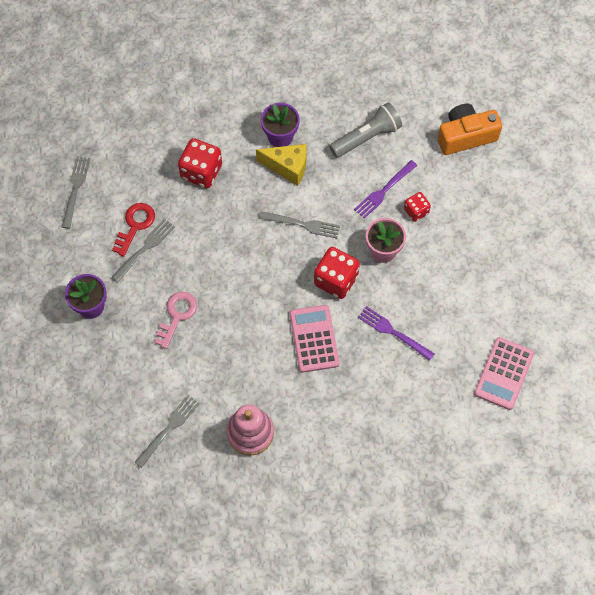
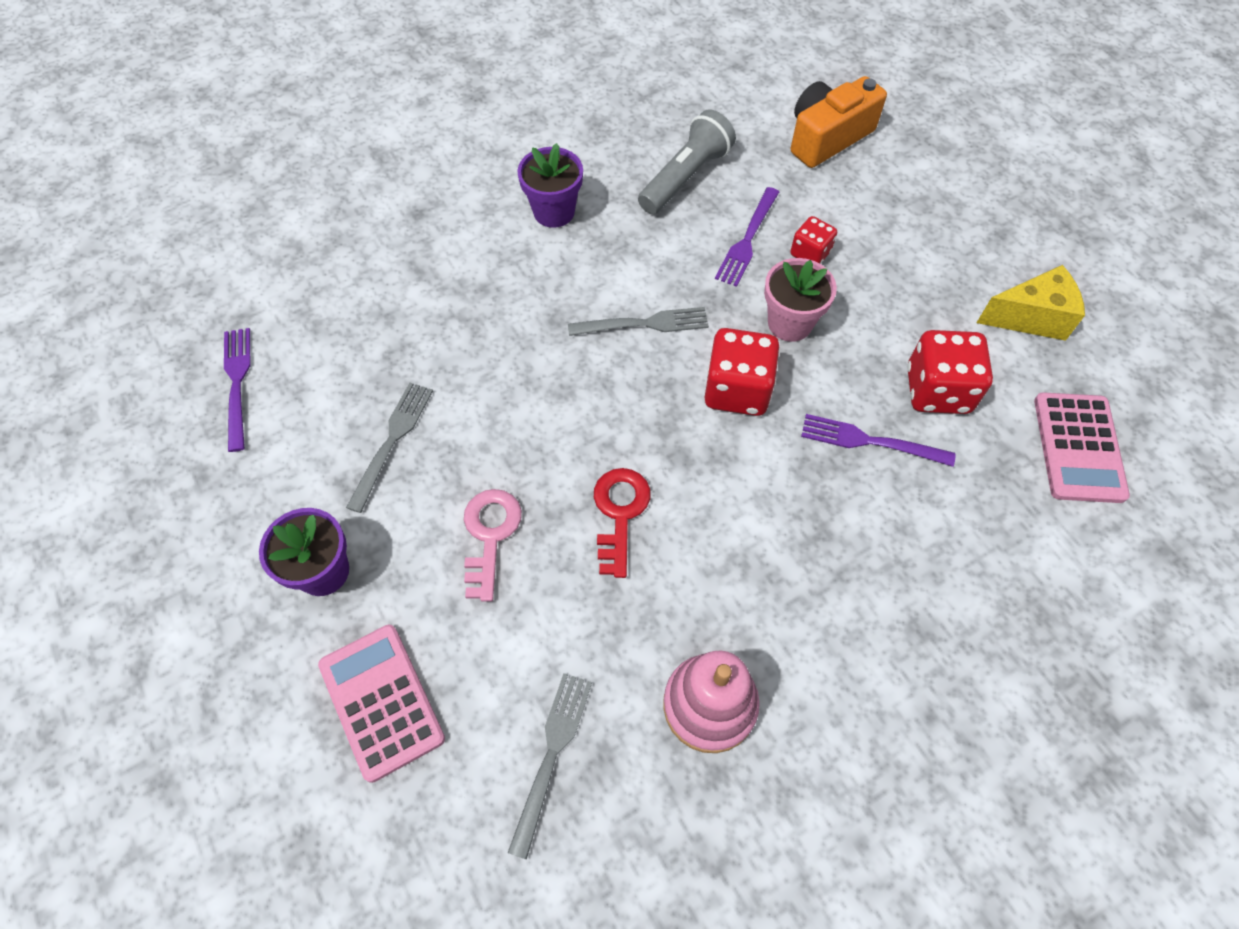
camera: 20 degrees left, 5 degrees down
grey fork [62,156,90,229] -> purple fork [224,328,251,452]
red key [112,203,155,257] -> red key moved to [594,468,651,578]
red dice [178,138,222,188] -> red dice moved to [907,330,993,414]
yellow cheese [256,144,306,186] -> yellow cheese moved to [977,265,1085,341]
pink calculator [290,305,339,373] -> pink calculator moved to [318,625,445,783]

